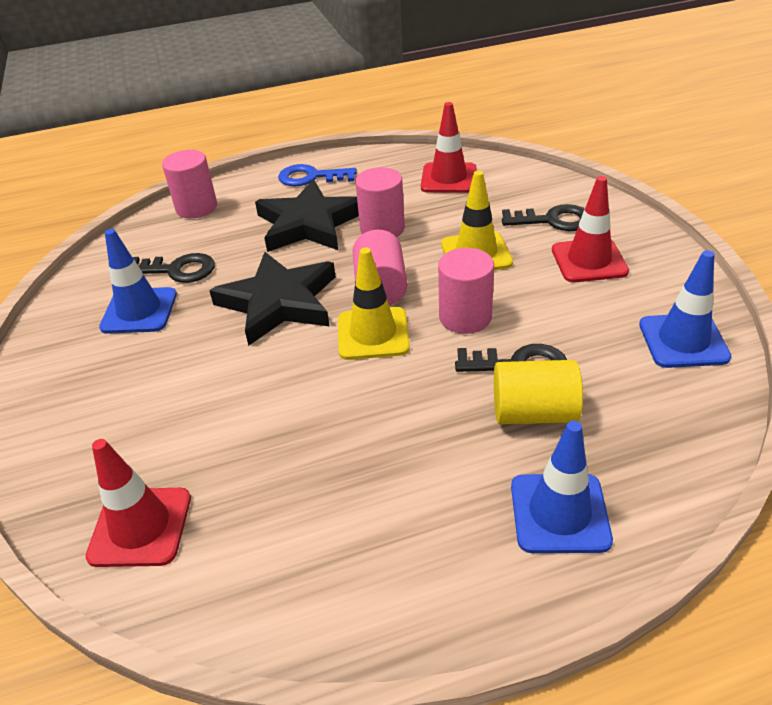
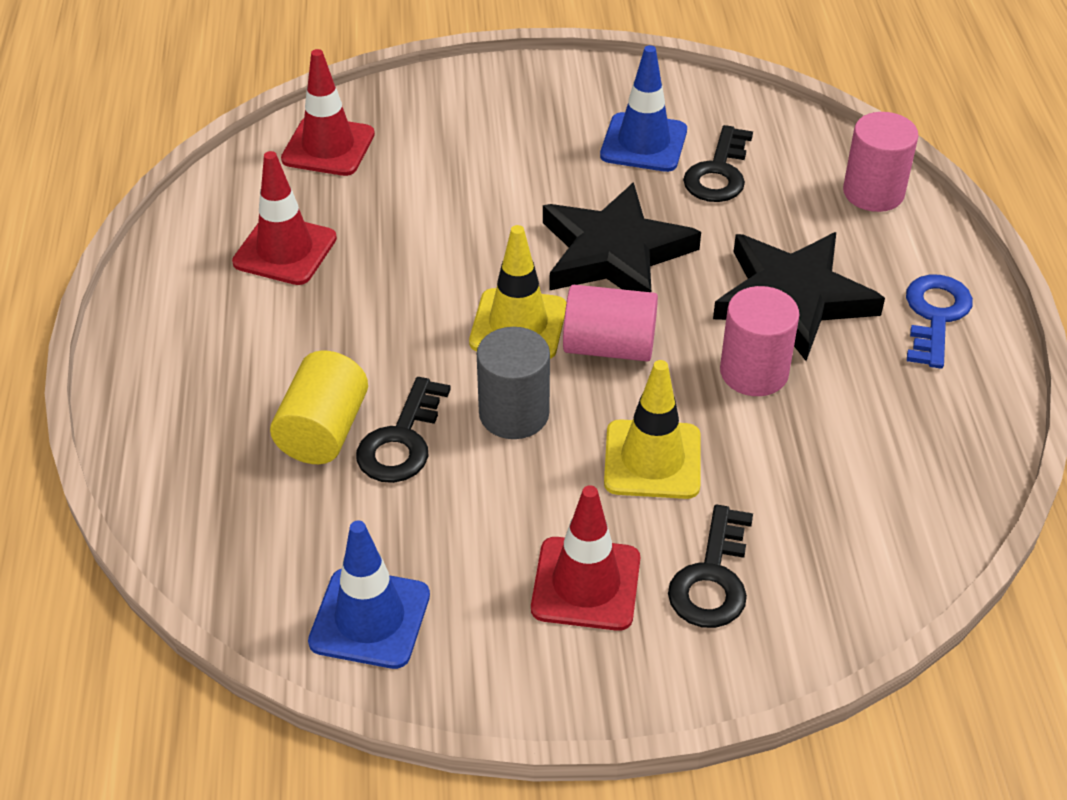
camera: 100 degrees right, 5 degrees up
red traffic cone [421,102,476,193] -> red traffic cone moved to [232,151,337,285]
pink cylinder [438,248,494,334] -> grey cylinder [477,327,550,439]
blue traffic cone [511,421,613,553] -> none

